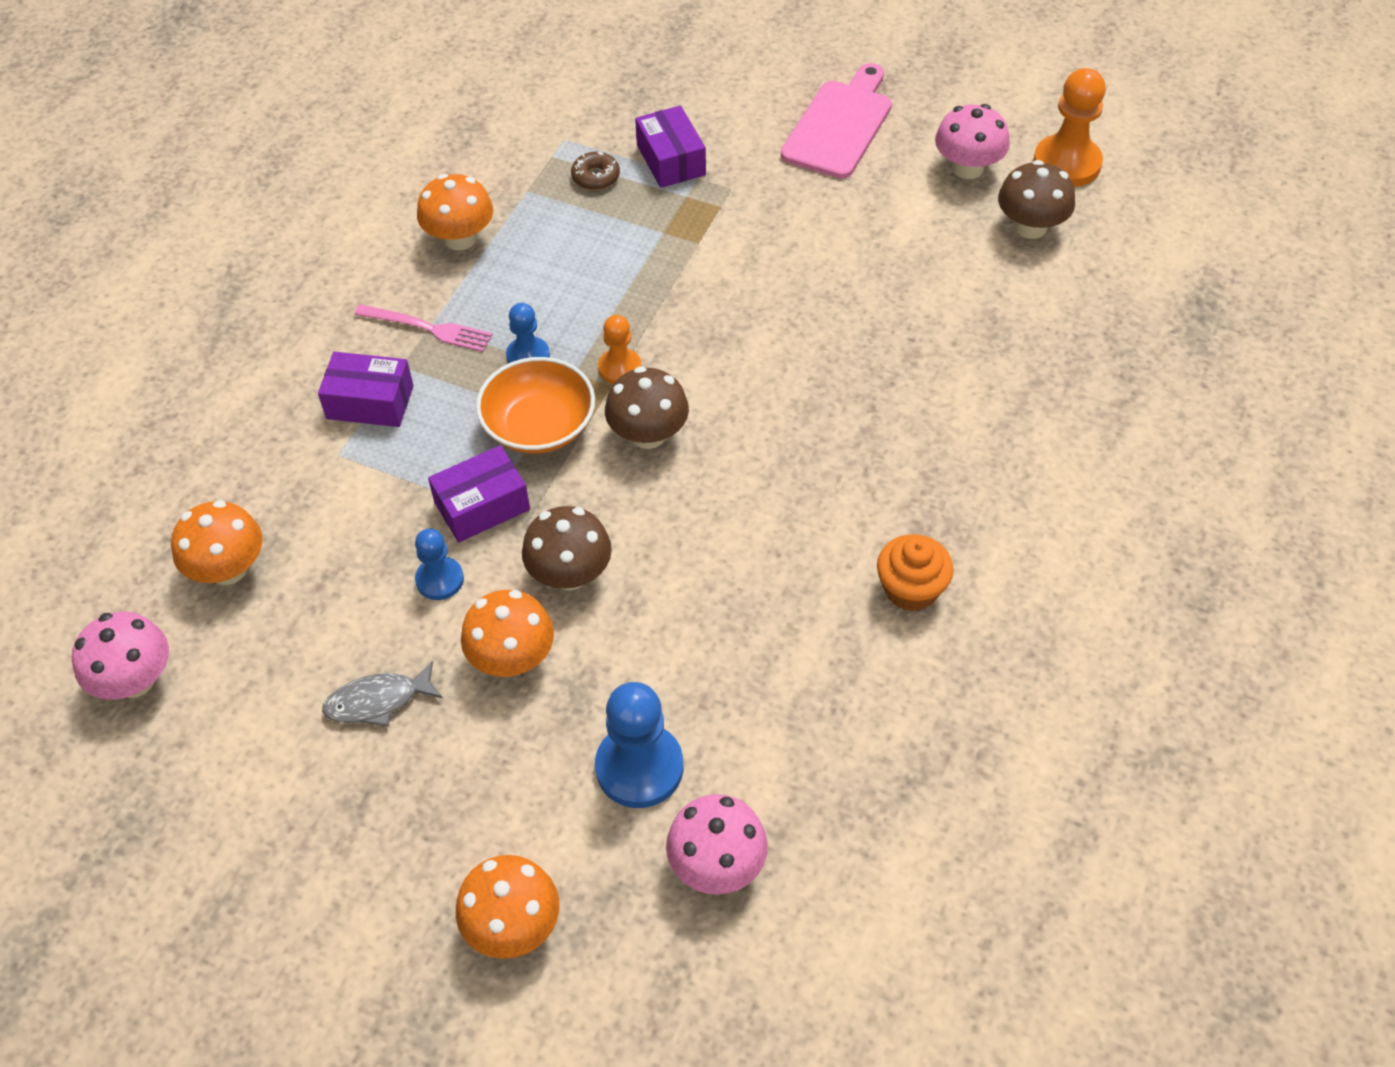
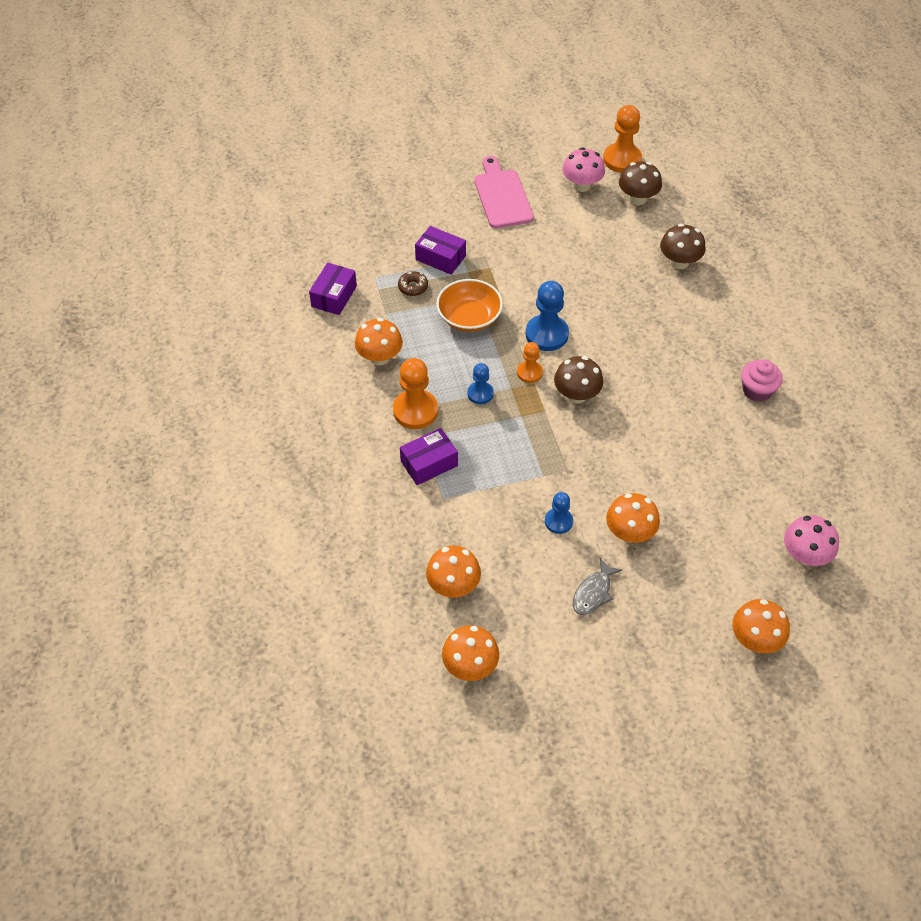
camera: 40 degrees left, 0 degrees up
pink mushroom [72,612,169,700] -> orange mushroom [442,625,499,681]
pink fork [354,304,493,352] -> orange pawn [393,358,438,429]
purple box [428,445,530,542] -> purple box moved to [309,263,357,315]
orange bowl [476,357,595,454] -> orange bowl moved to [436,279,503,332]
brown mushroom [522,506,612,590] -> brown mushroom moved to [660,224,705,269]
blue pawn [595,682,683,808] -> blue pawn moved to [526,281,569,351]
orange cupcake [877,534,953,612] -> pink cupcake [741,360,783,402]

